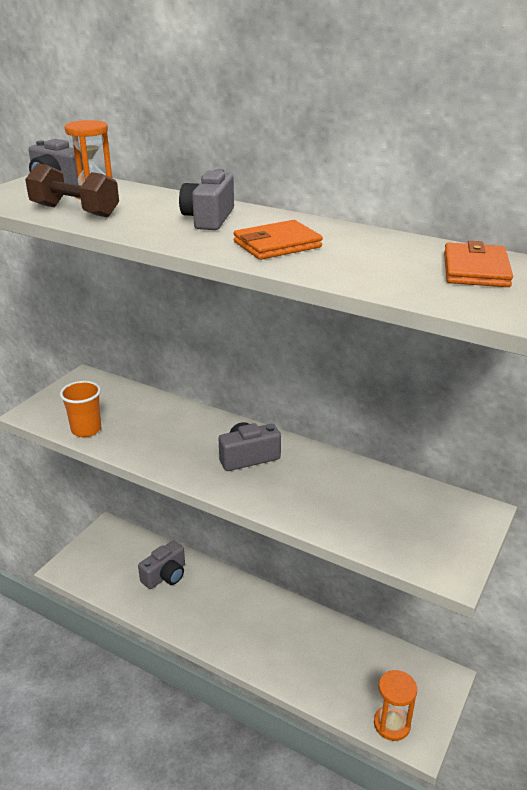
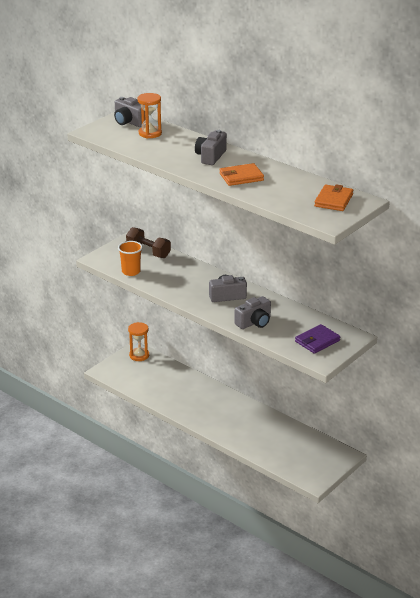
camera: 10 degrees right, 0 degrees up
brown dumbbell [25,163,119,218] -> brown dumbbell moved to [126,227,171,258]
grey camera [138,540,185,589] -> grey camera moved to [234,296,271,329]
orange hourglass [374,670,417,741] -> orange hourglass moved to [128,322,149,361]
none -> purple wallet [295,324,340,354]

